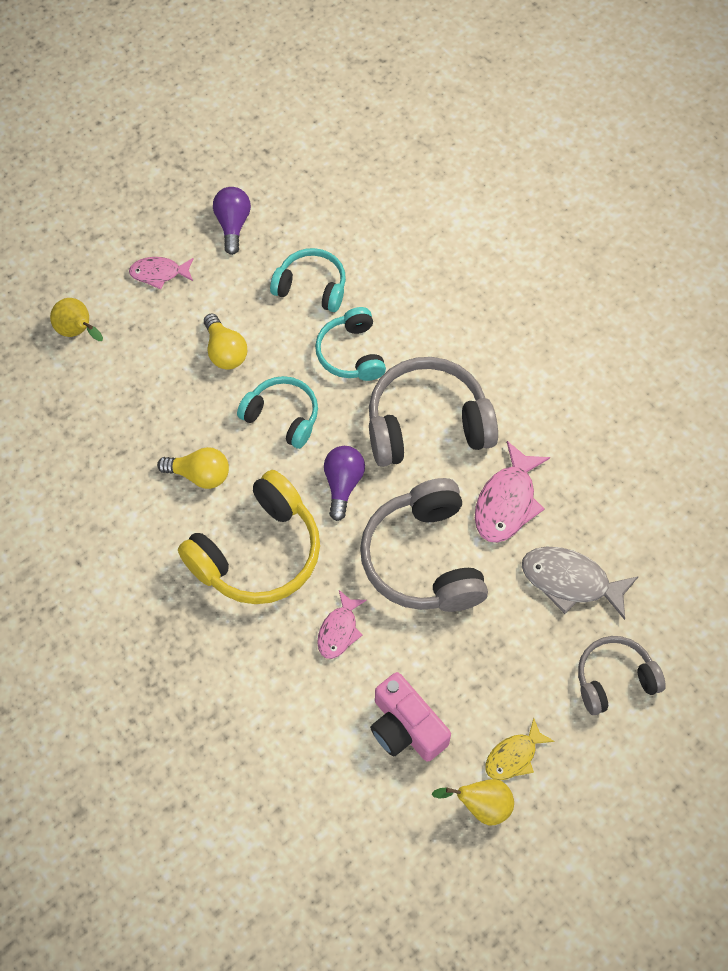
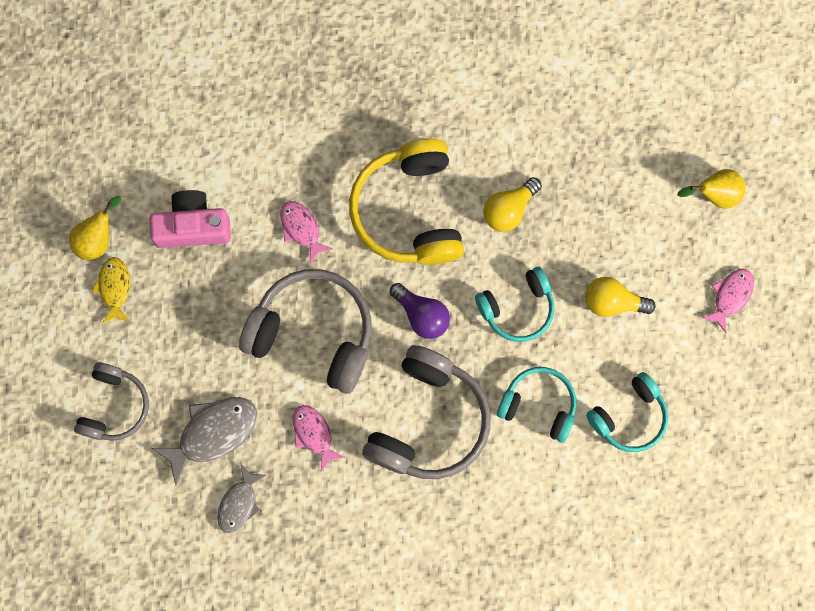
camera: 125 degrees right, 15 degrees up
purple light bulb [213,187,251,255] -> none
pink fish [475,441,550,543] -> pink fish [293,405,345,472], size x0.62
none -> grey fish [217,464,266,533]

